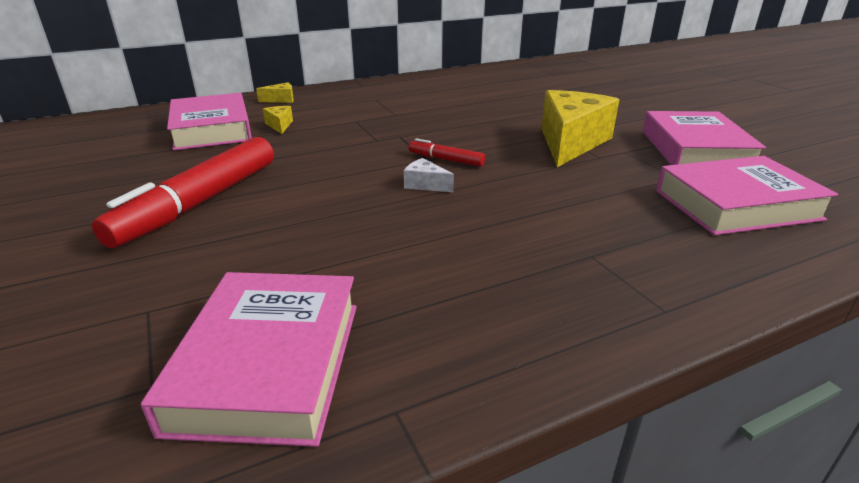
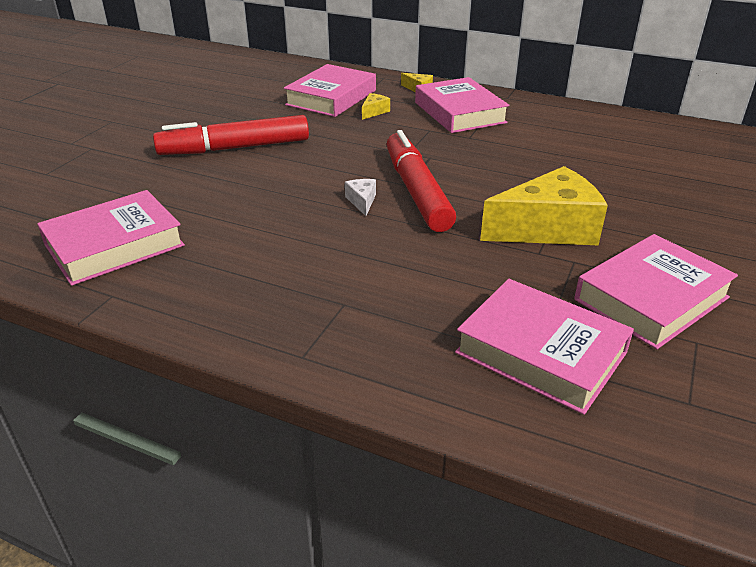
camera: 50 degrees right, 5 degrees up
red marker [409,138,485,167] -> red marker [387,130,456,232], size x2.19
none -> pink book [415,77,509,133]

